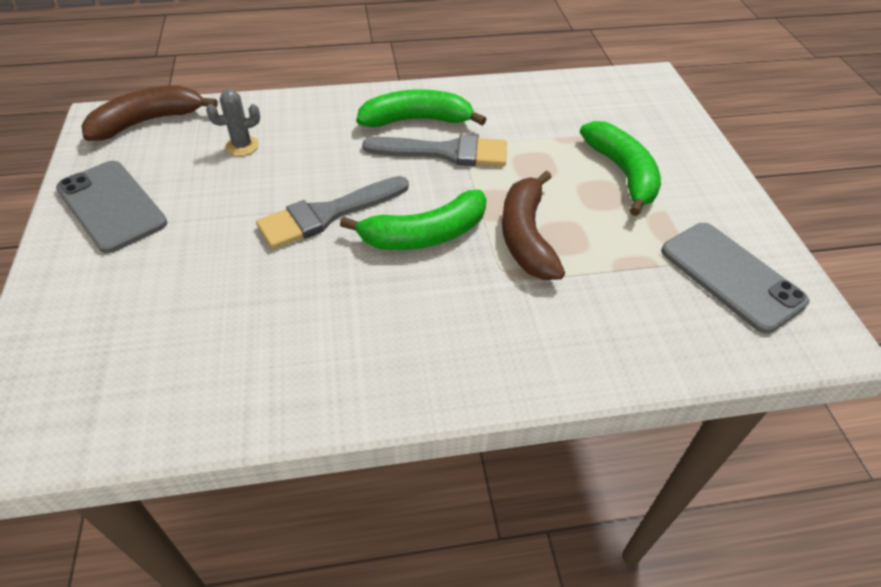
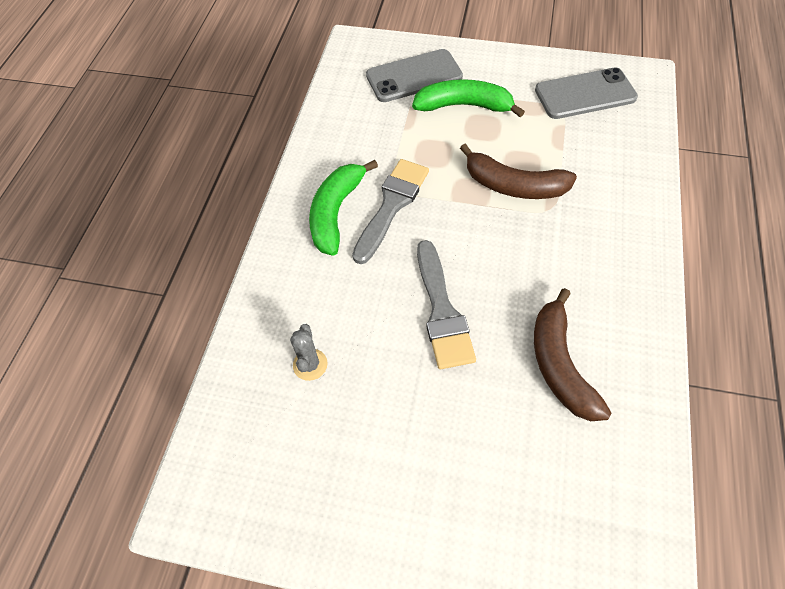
camera: 65 degrees left, 10 degrees up
grey phone [56,161,167,253] -> grey phone moved to [366,49,463,102]
brown banana [81,85,218,141] -> brown banana moved to [534,288,611,421]
green banana [340,190,487,250] -> none

